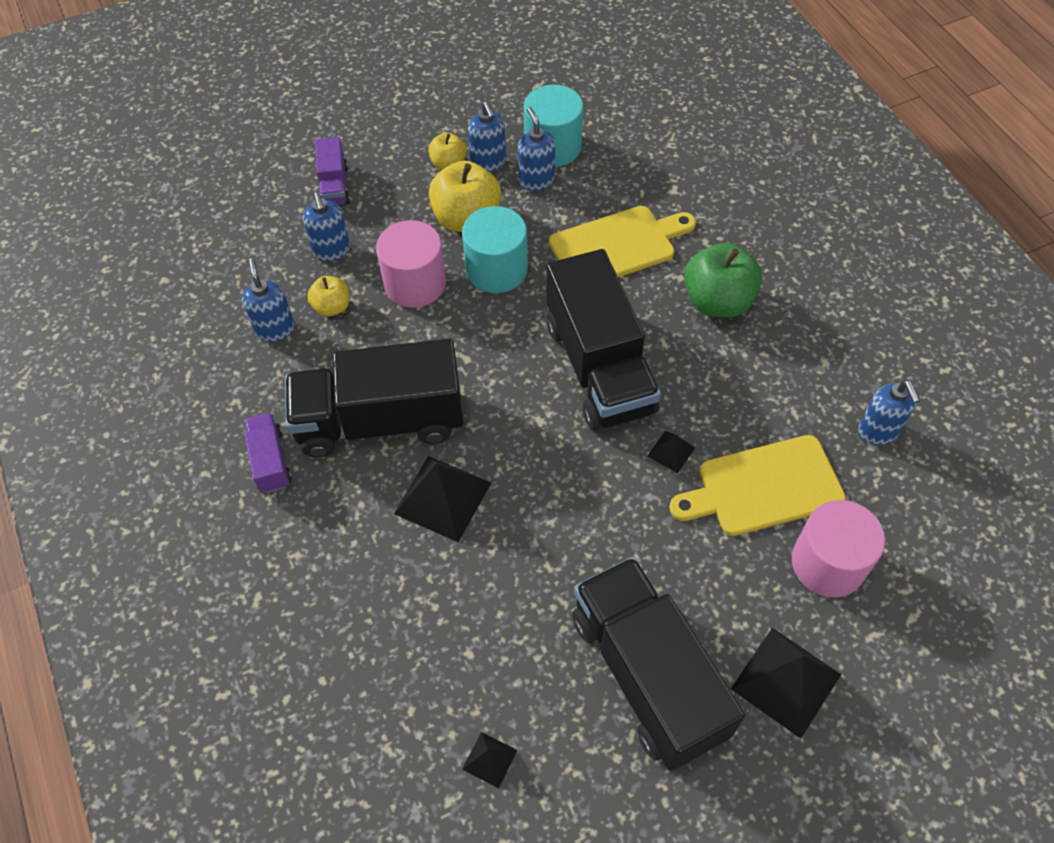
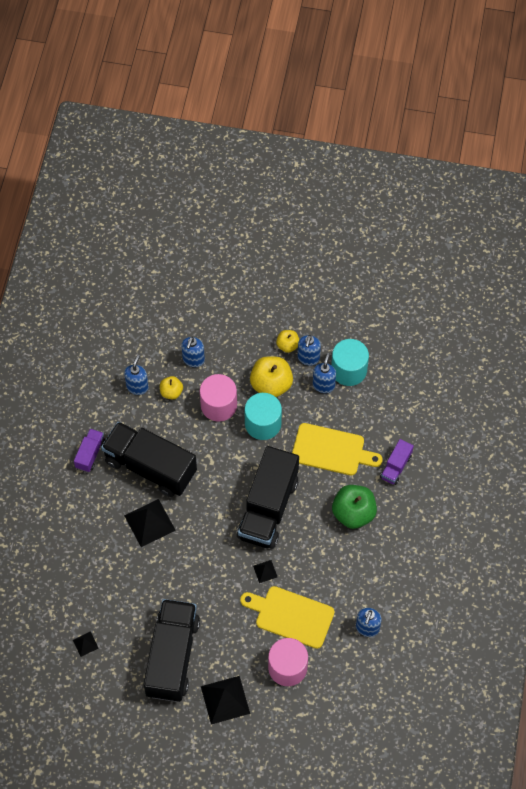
camera: 35 degrees right, 5 degrees up
purple truck [315,137,350,205] -> purple truck moved to [380,439,414,485]

